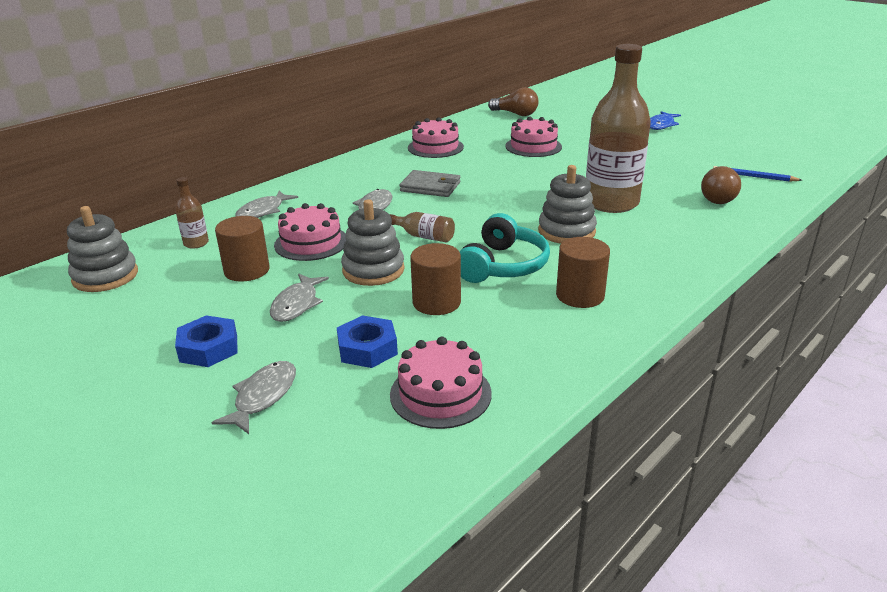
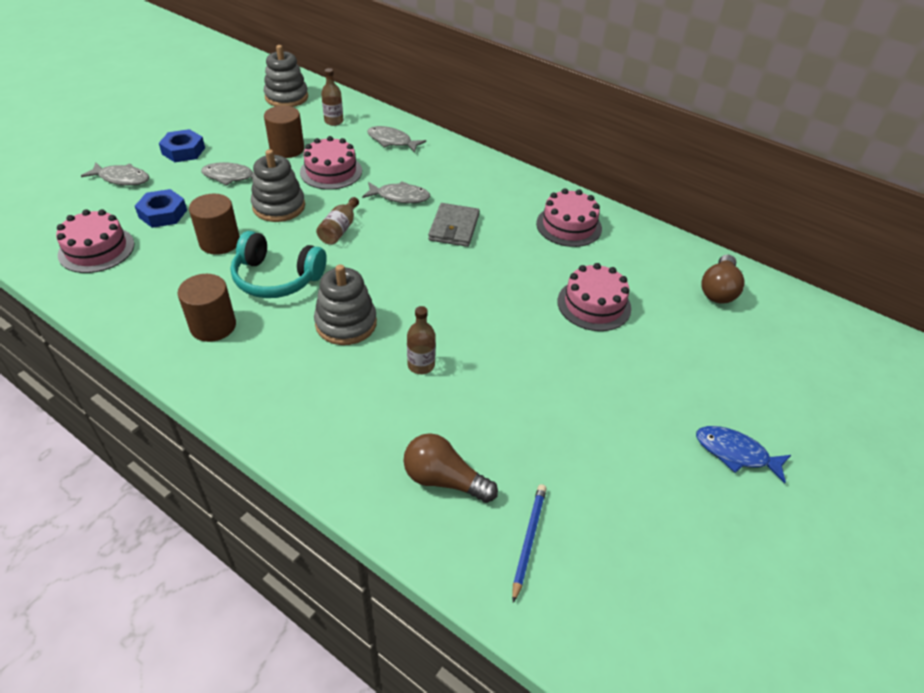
camera: 80 degrees right, 15 degrees up
brown bottle [586,44,651,213] -> brown bottle [407,306,436,374], size x0.42

